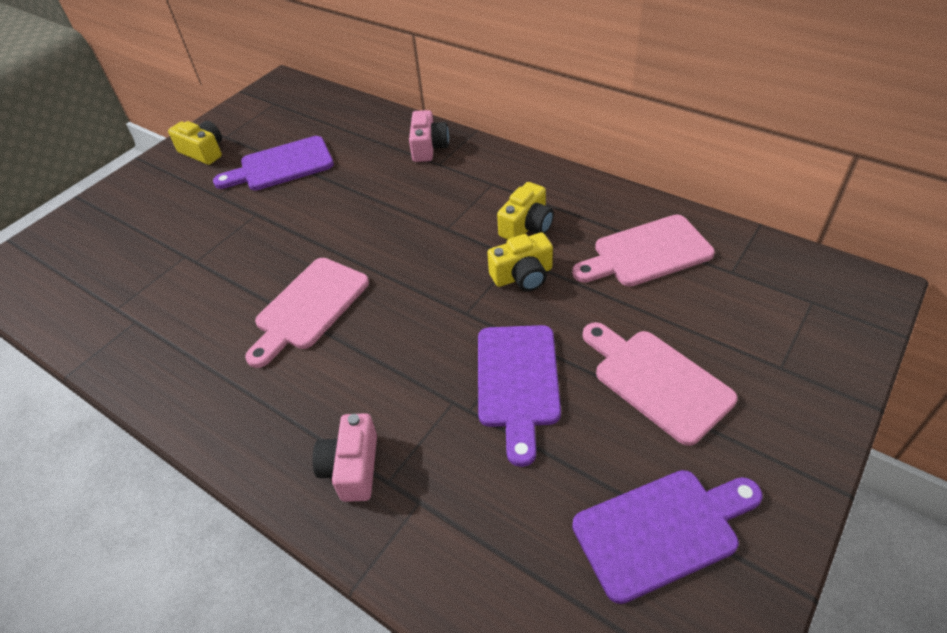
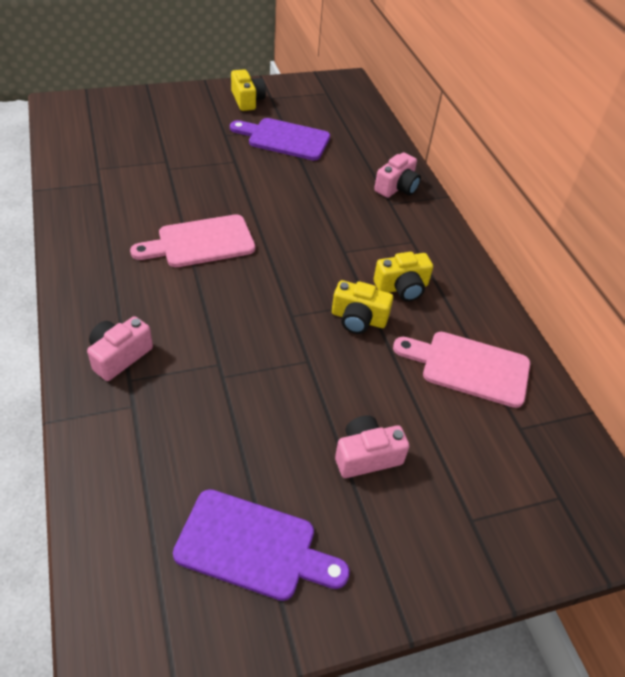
camera: 30 degrees right, 0 degrees up
purple cutting board [478,325,561,467] -> none
pink cutting board [582,322,737,446] -> pink camera [335,415,409,478]

